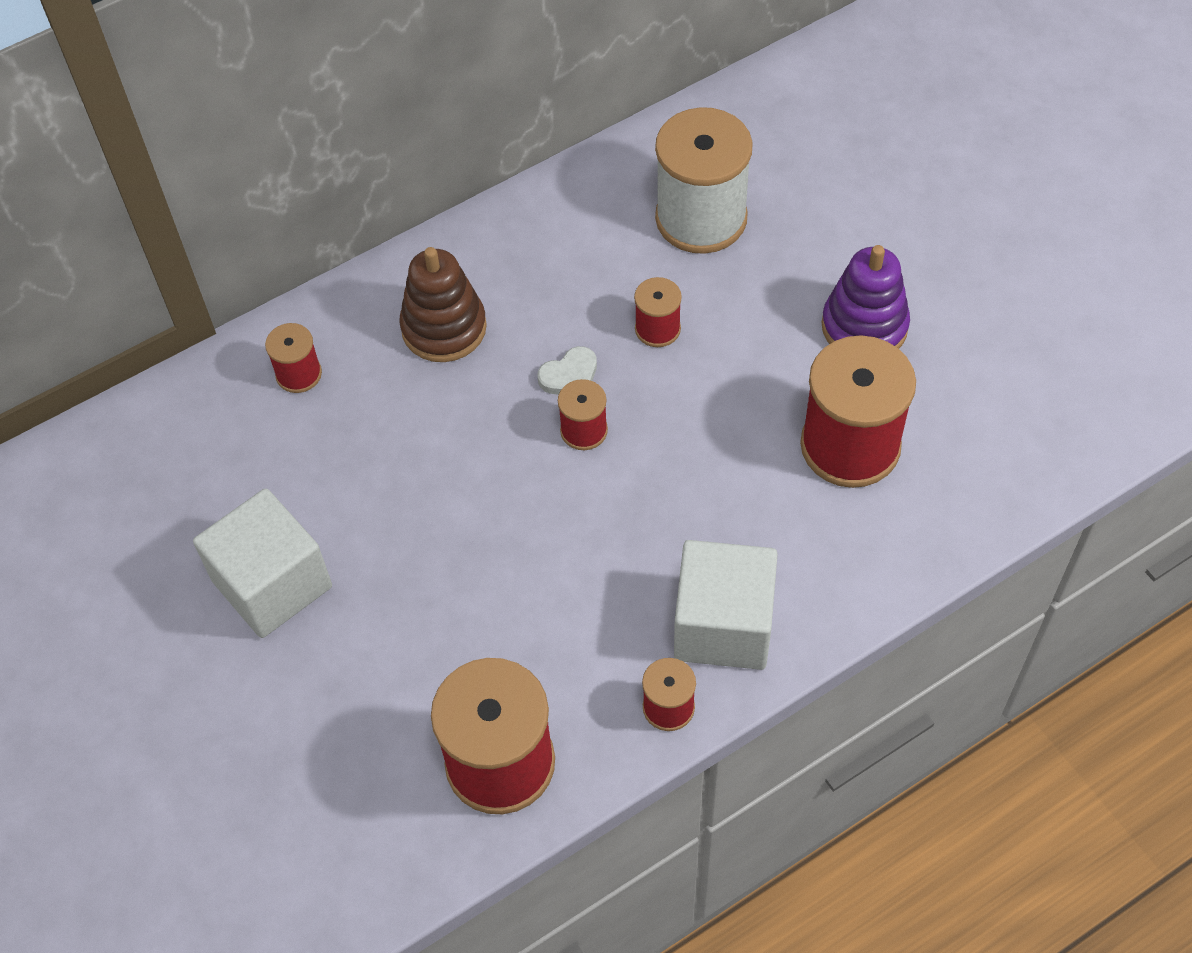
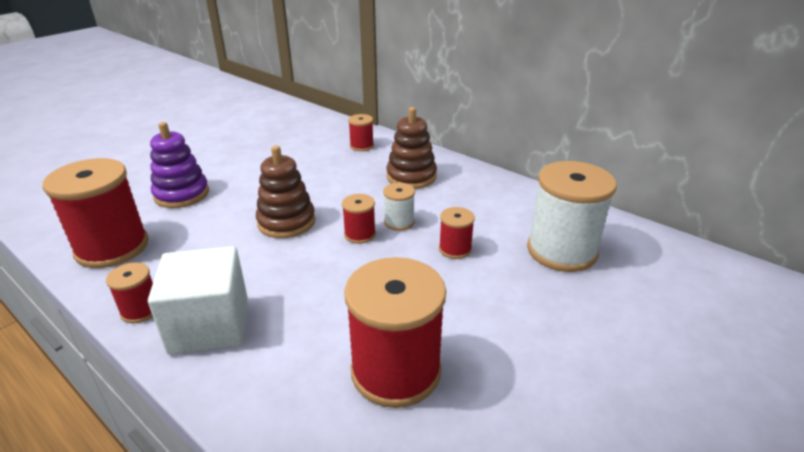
camera: 70 degrees right, 25 degrees down
white cube [193,488,332,638] -> none
white heart [538,346,597,395] -> white spool [383,183,415,231]
purple stacking toy [821,245,910,349] -> purple stacking toy moved to [150,122,209,208]
none -> brown stacking toy [256,146,315,238]

